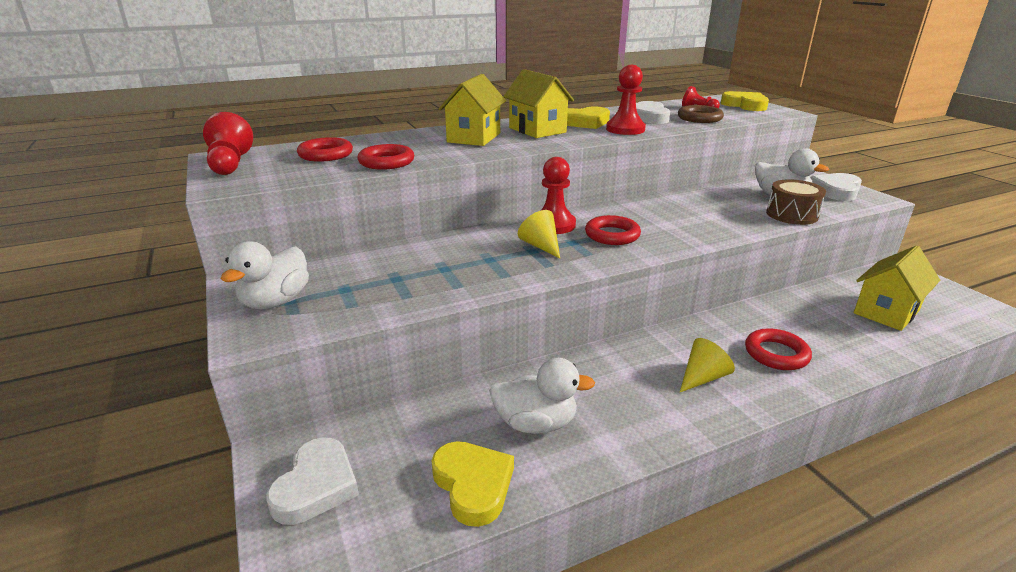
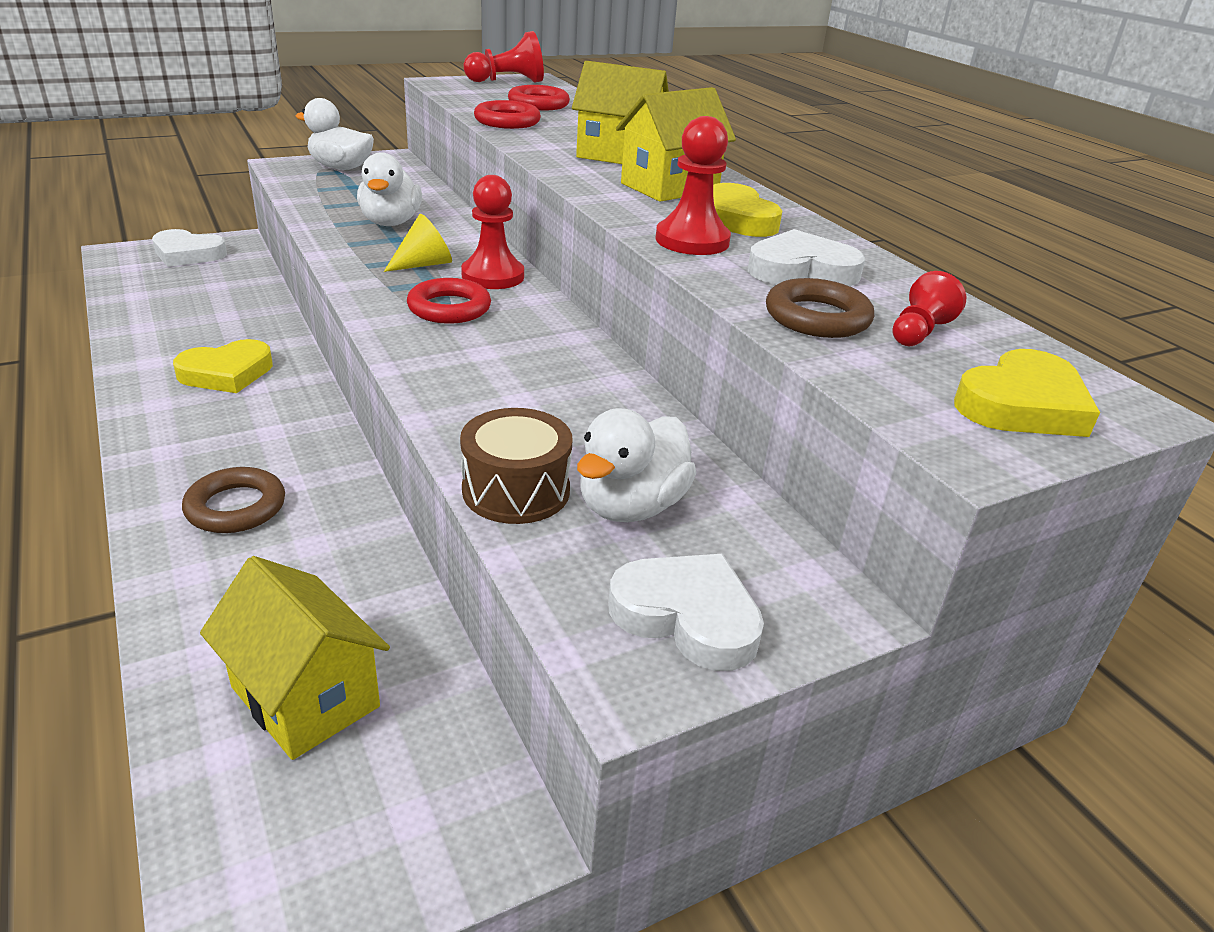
camera: 85 degrees right, 5 degrees up
yellow heart [432,441,514,527] -> yellow heart moved to [173,339,273,393]
white duck [489,358,595,434] -> white duck moved to [357,152,422,226]
yellow cone [680,338,735,392] -> none
red ring [745,328,812,370] -> brown ring [182,467,285,533]

